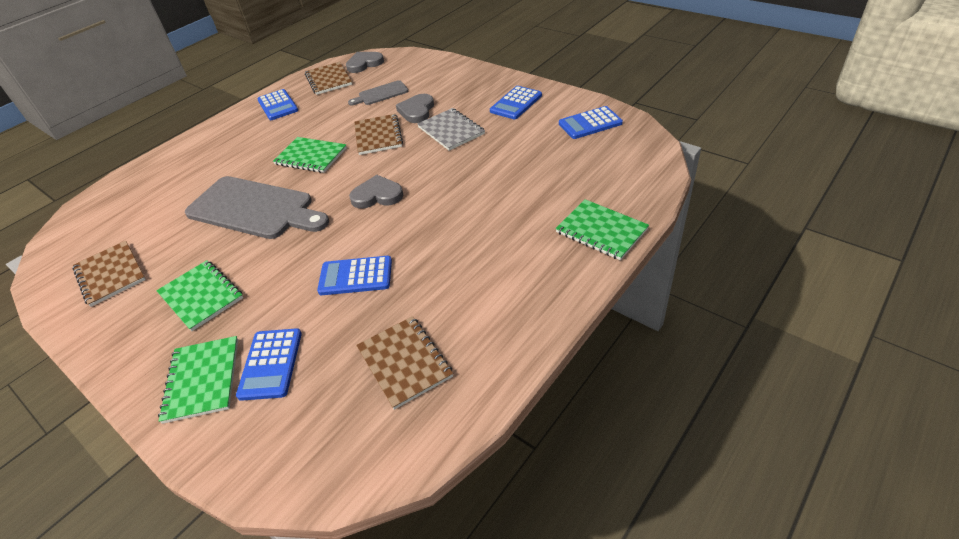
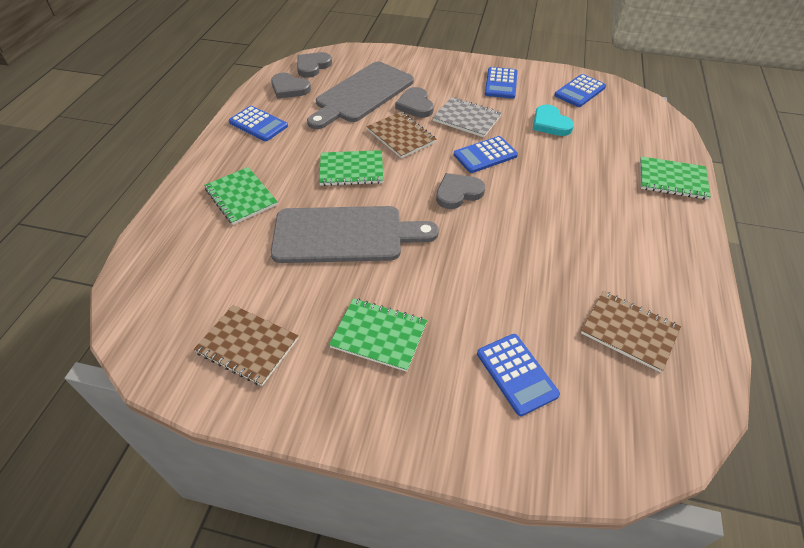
camera: 30 degrees left, 5 degrees up
green notebook [158,336,238,424] -> green notebook moved to [204,167,278,225]
brown notebook [305,62,352,95] -> grey heart [271,73,311,99]
blue calculator [317,256,392,295] -> blue calculator moved to [454,136,518,173]
grey cutting board [348,80,408,105] -> grey cutting board [307,62,414,129], size x2.05
none -> turquoise heart [533,104,574,136]

